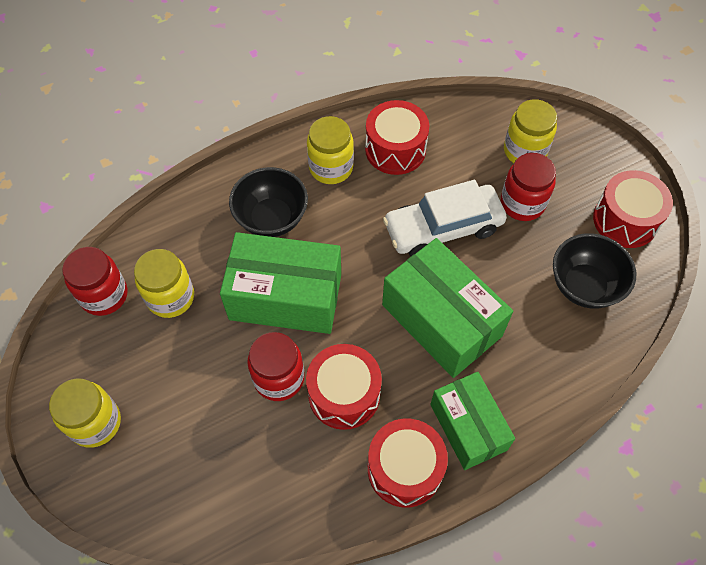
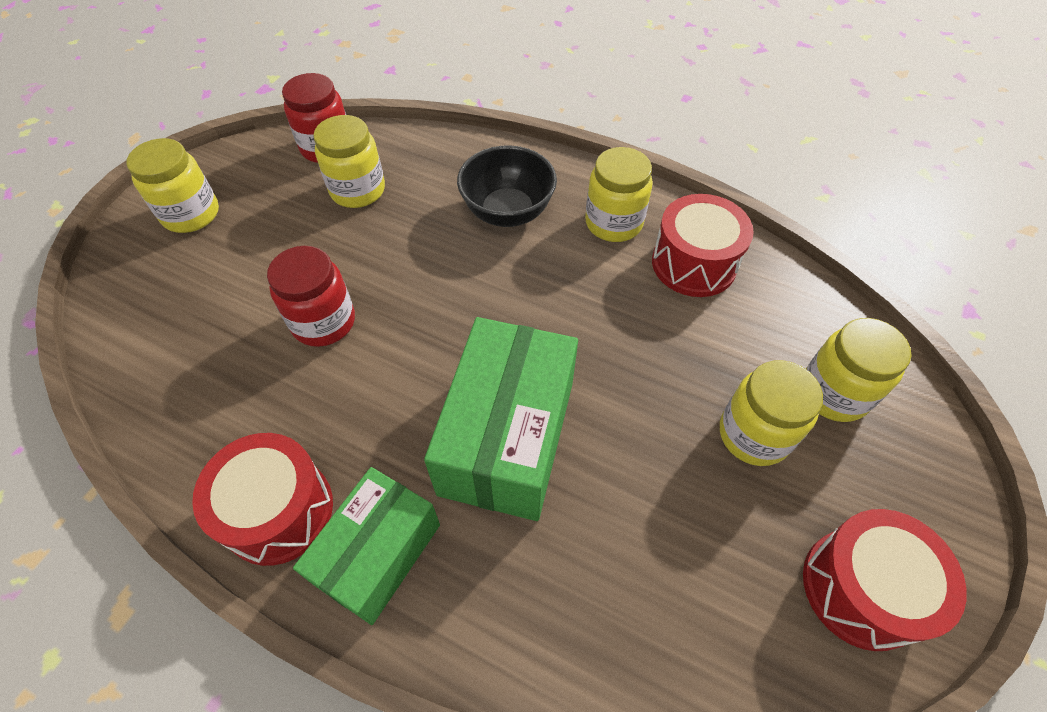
camera: 55 degrees right, 5 degrees down
green box [220,232,341,334] -> none
red drum [306,344,382,430] -> none
white car [383,180,507,256] -> none
red jar [501,153,556,221] -> yellow jar [720,360,823,466]
black bowl [553,233,636,309] -> none

